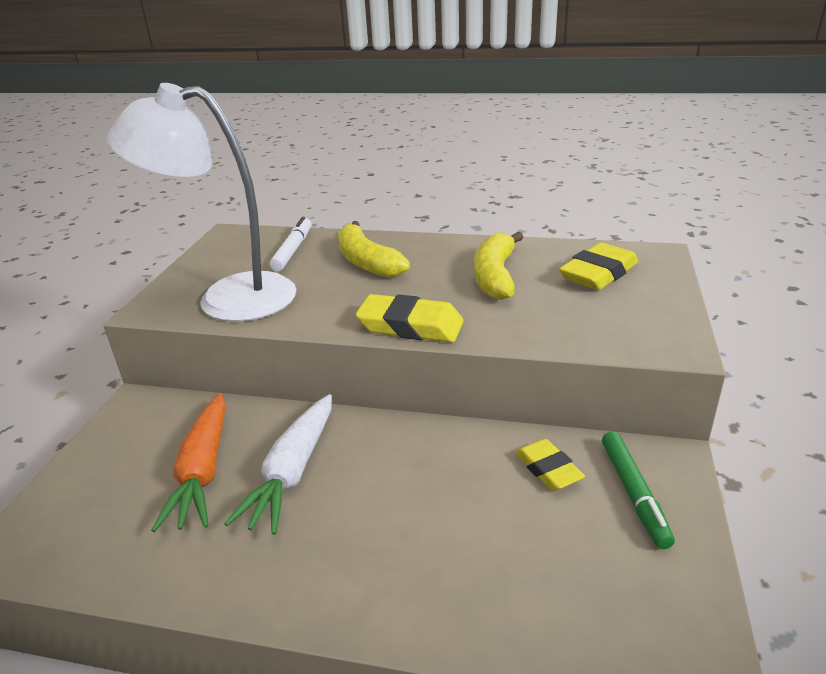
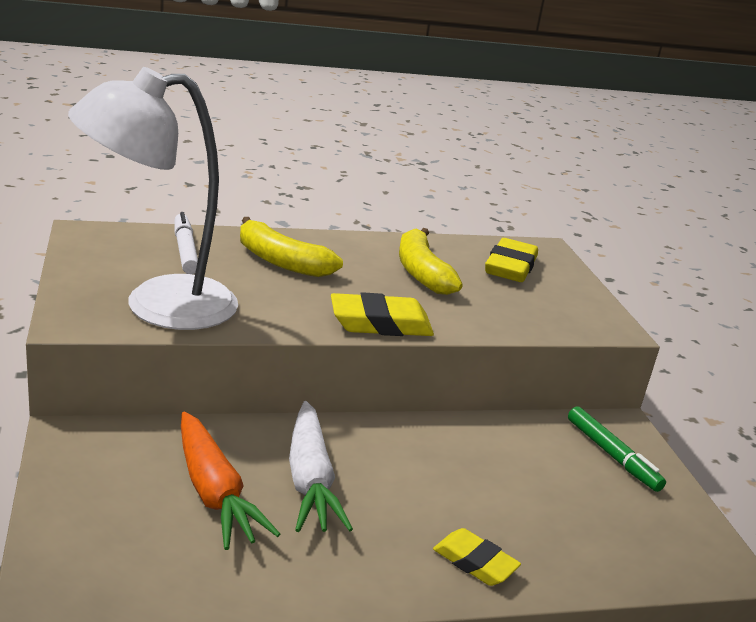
camera: 30 degrees left, 5 degrees down
yellow eraser [515,439,585,491] -> yellow eraser moved to [433,528,521,586]

